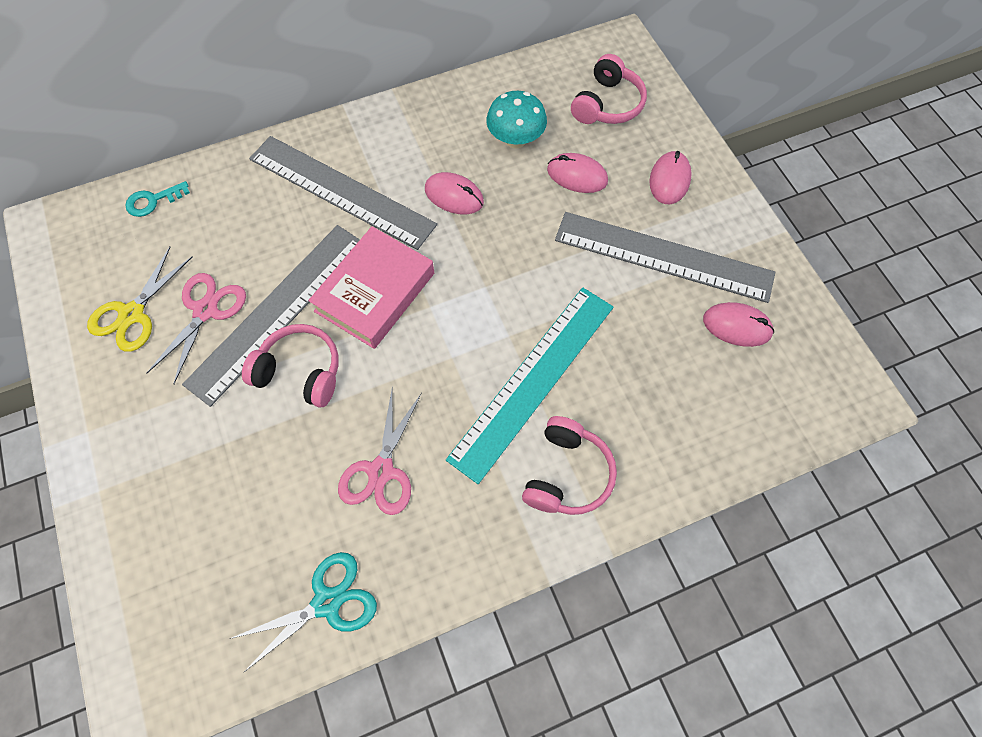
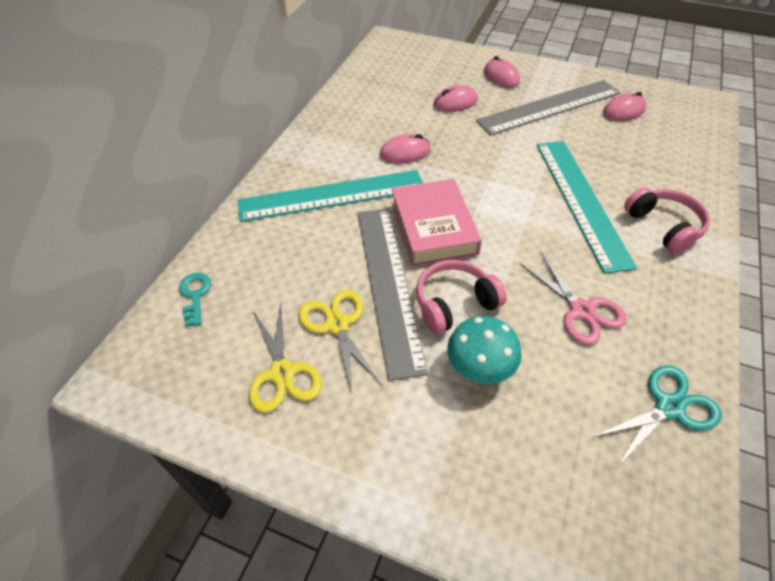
camera: 45 degrees left, 15 degrees down
turquoise key [125,181,190,217] -> turquoise key turned 150 degrees clockwise [179,273,211,326]
pink scissors [147,273,246,385] -> yellow scissors [299,290,383,393]
turquoise scissors [230,552,377,672] -> turquoise scissors turned 45 degrees clockwise [593,365,722,465]
grey ruler [249,136,437,250] -> turquoise ruler [238,170,423,222]
turquoise mushroom [486,91,547,149] -> turquoise mushroom moved to [447,316,522,384]
pink headphones [571,54,647,124] -> none

